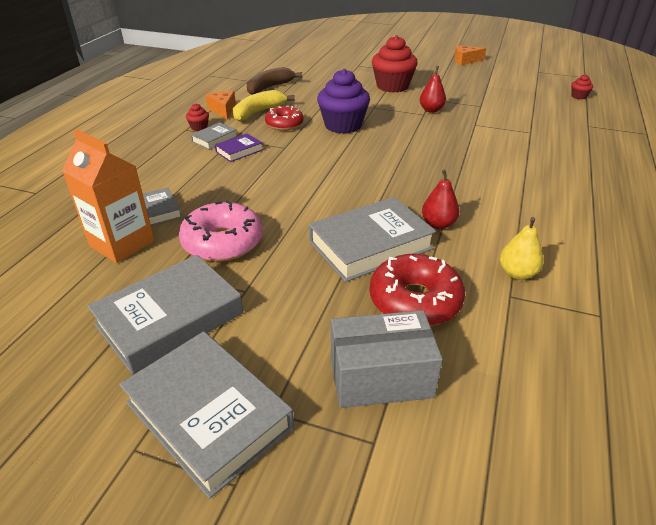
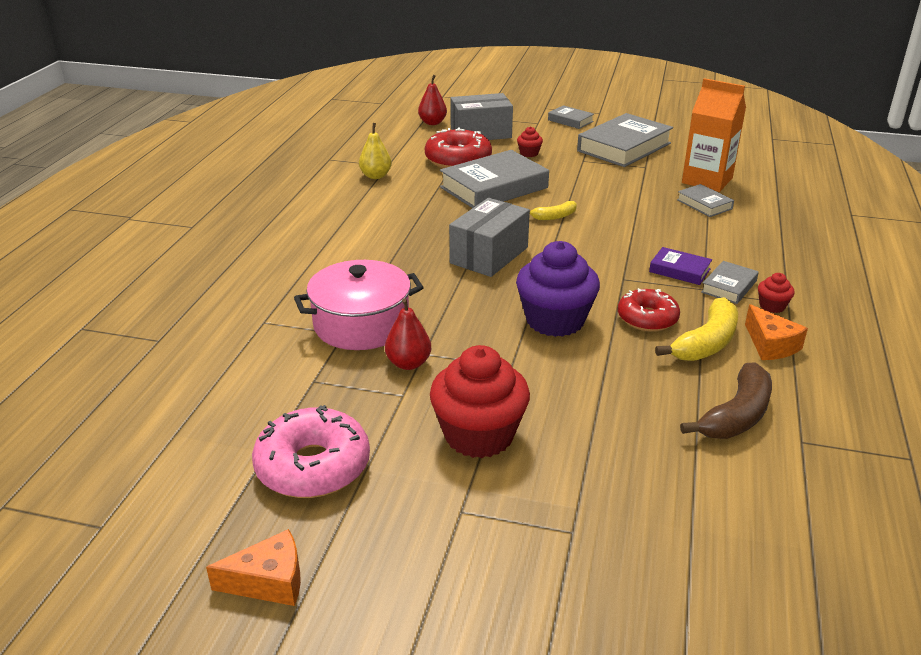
camera: 175 degrees right, 5 degrees down
grey book [119,331,294,499] -> grey book [548,105,594,129], size x0.49
pink donut [179,200,263,262] -> pink donut moved to [252,405,370,498]
purple book [215,133,263,162] -> purple book turned 75 degrees clockwise [649,247,712,285]
red pear [422,169,460,229] -> red pear moved to [418,75,447,125]
red cupcake [571,74,593,99] -> red cupcake moved to [517,126,543,157]
none -> pink pot [294,260,424,350]
none -> grey box [449,198,530,277]
none -> yellow banana [530,201,577,220]

